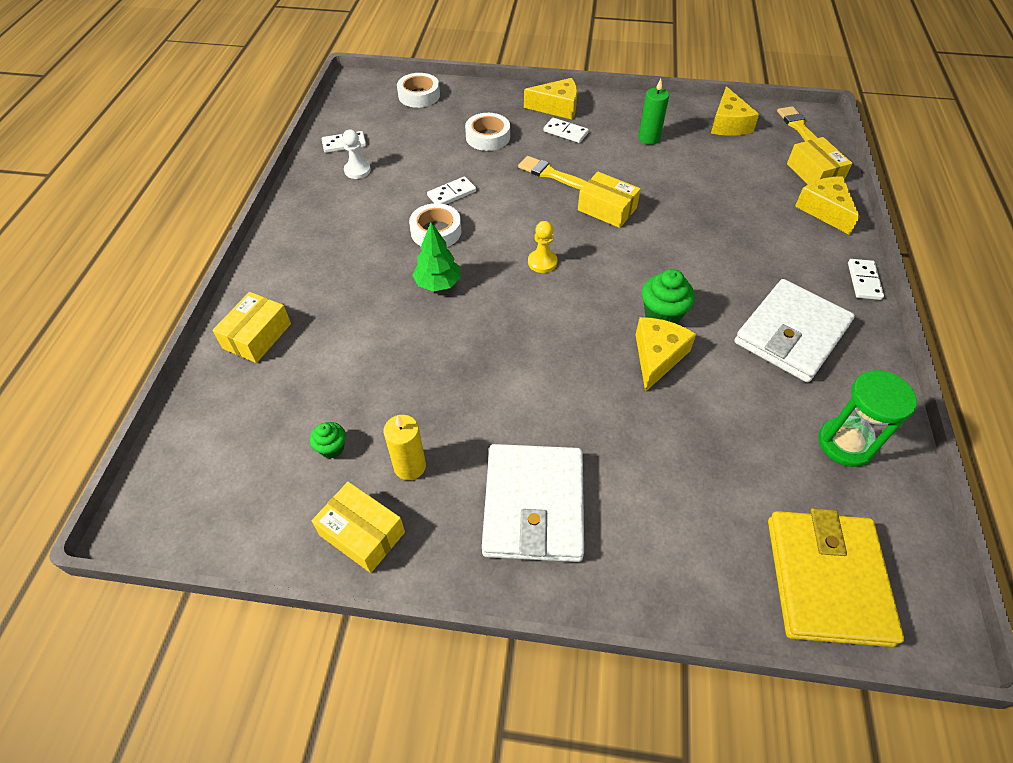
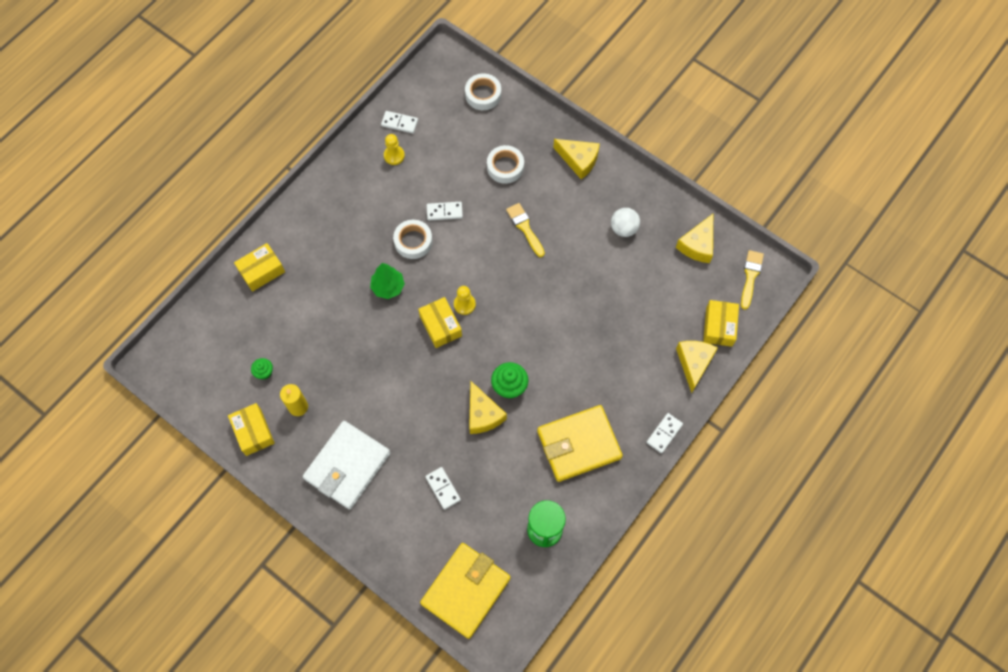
camera: 30 degrees right, 15 degrees up
white pawn [342,130,371,179] -> yellow pawn [384,134,405,165]
white domino [543,118,589,143] -> white domino moved to [425,467,461,510]
yellow box [578,172,641,228] -> yellow box moved to [418,297,462,348]
yellow cheese [635,317,696,392] -> yellow cheese turned 105 degrees clockwise [469,381,507,434]
green candle [638,79,669,145] -> white ball [611,208,640,237]
white wallet [735,279,855,382] -> yellow wallet [537,405,623,482]

